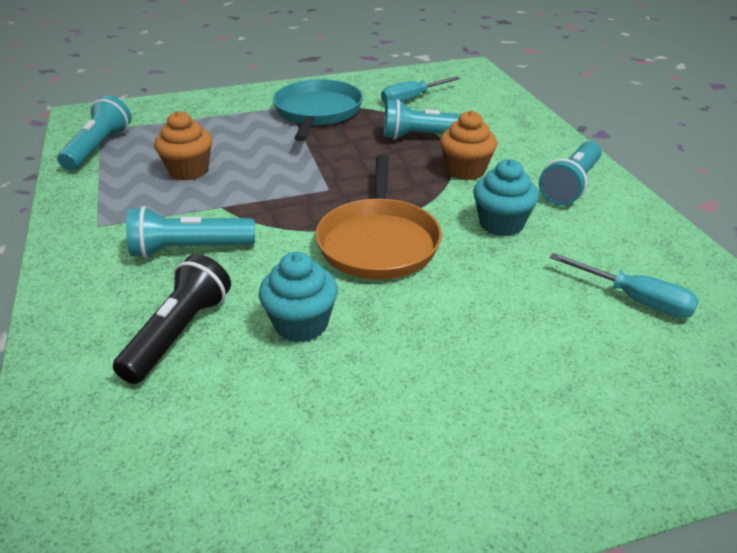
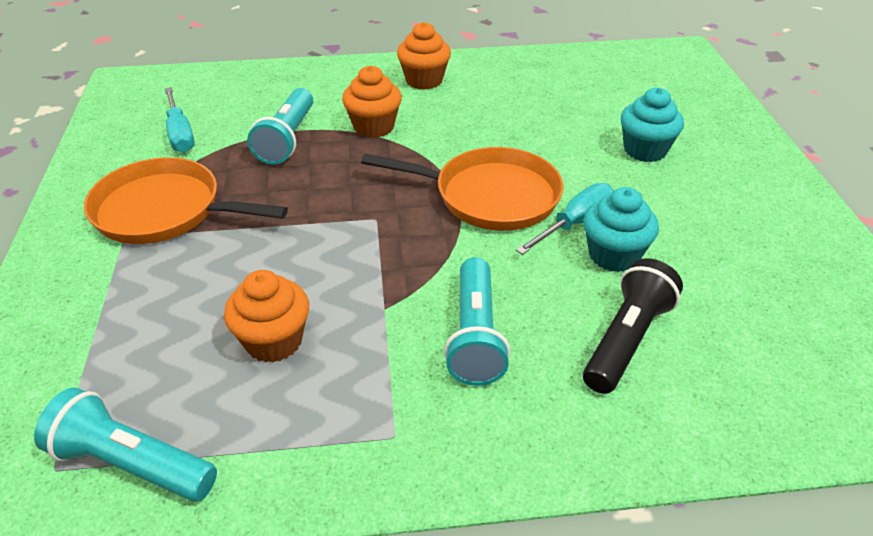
camera: 80 degrees left, 5 degrees up
black flashlight [113,254,231,384] -> black flashlight turned 90 degrees clockwise [583,258,683,394]
turquoise pan [273,79,363,141] -> orange pan [84,157,288,244]
turquoise cupcake [473,159,539,236] -> turquoise cupcake moved to [621,88,684,162]
turquoise flashlight [539,141,601,206] -> orange cupcake [397,22,451,90]
turquoise screwdriver [550,253,699,318] -> turquoise screwdriver moved to [516,183,614,255]

